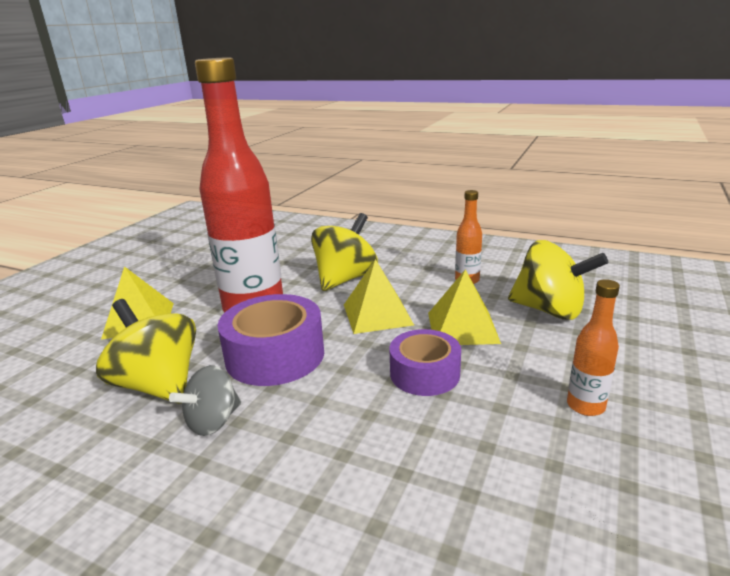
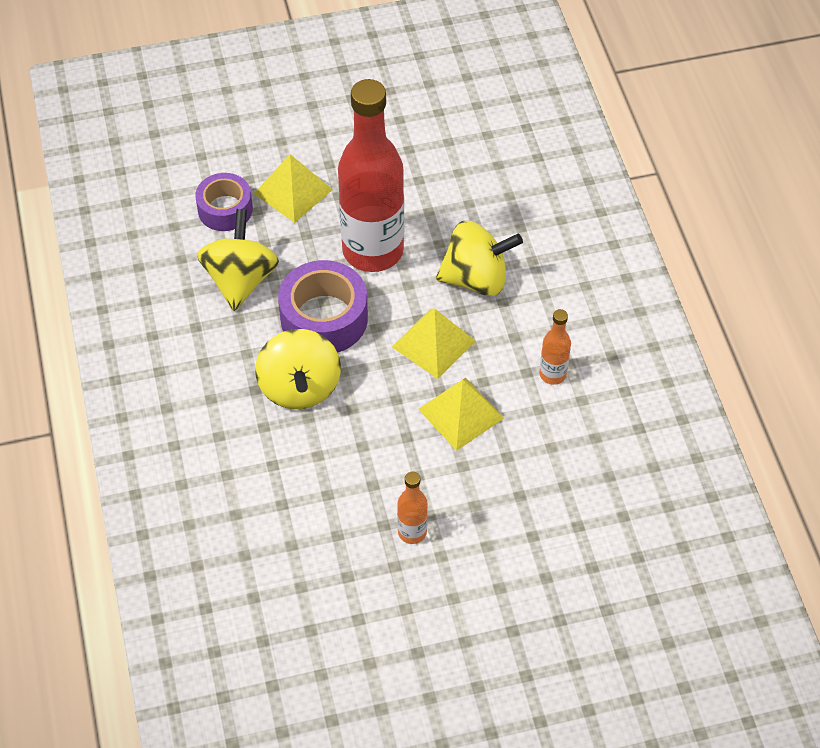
camera: 50 degrees right, 30 degrees up
grey spinning top [169,365,241,436] -> none
purple tape [390,329,461,396] -> purple tape moved to [195,173,253,231]
yellow spinning top [508,240,608,320] -> yellow spinning top moved to [255,329,341,409]

